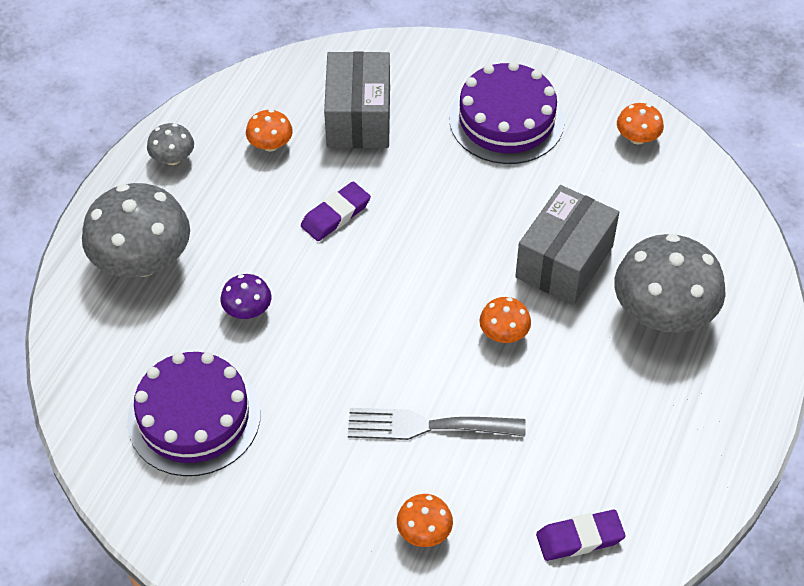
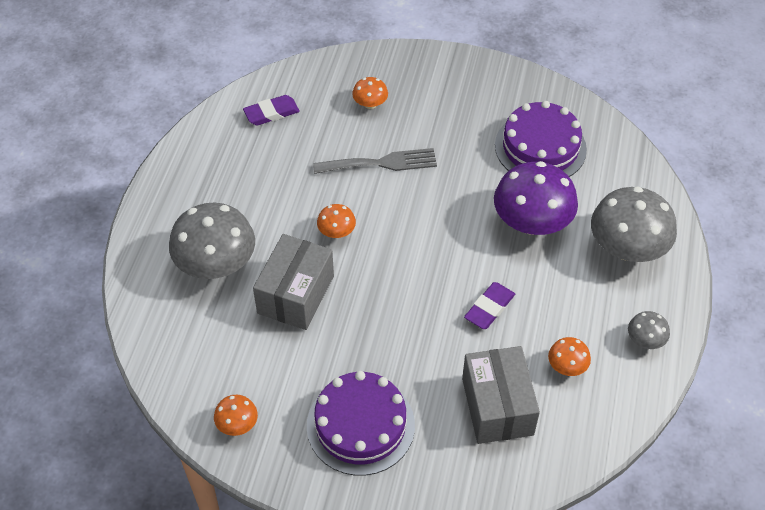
camera: 170 degrees right, 0 degrees up
purple mushroom [221,274,271,319] -> purple mushroom [494,161,578,235], size x2.14

